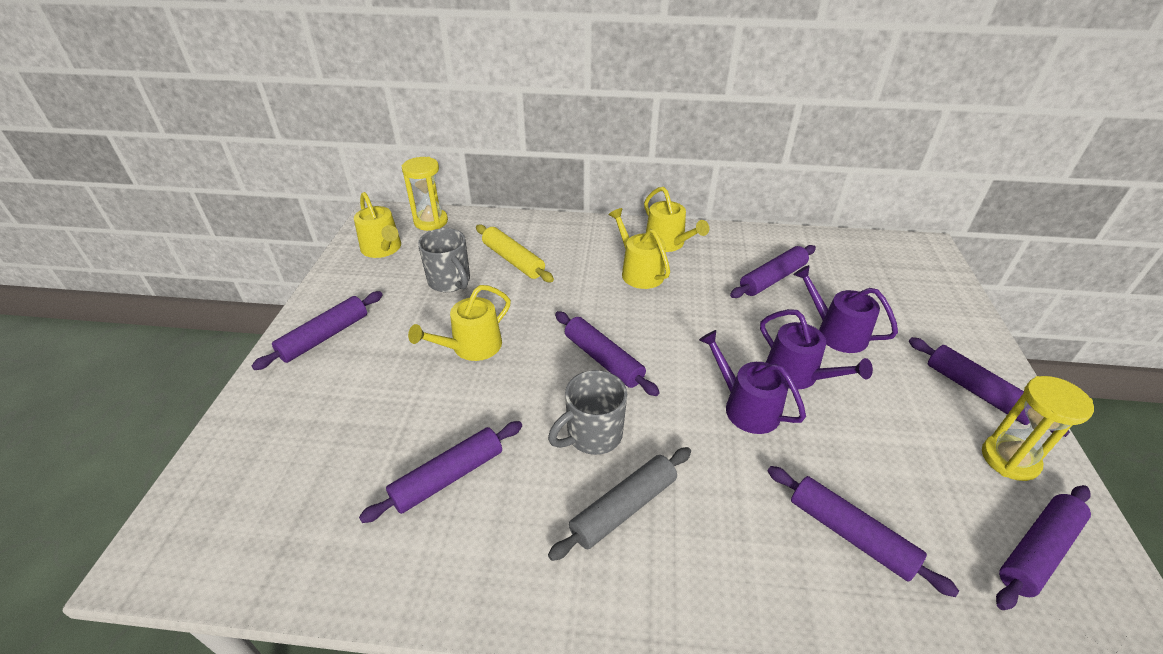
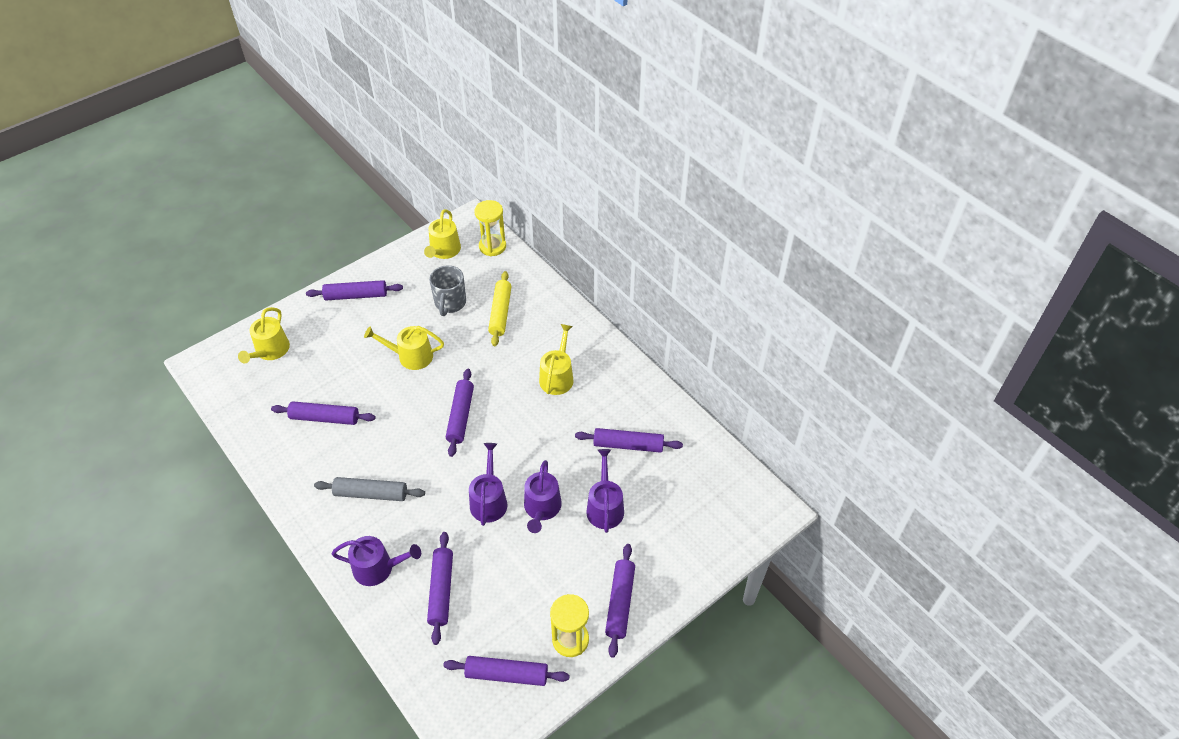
camera: 45 degrees right, 10 degrees up
grey mug [548,370,627,455] -> none
yellow watering can [644,187,709,252] -> yellow watering can moved to [238,307,290,364]
none -> purple watering can [332,536,421,586]

